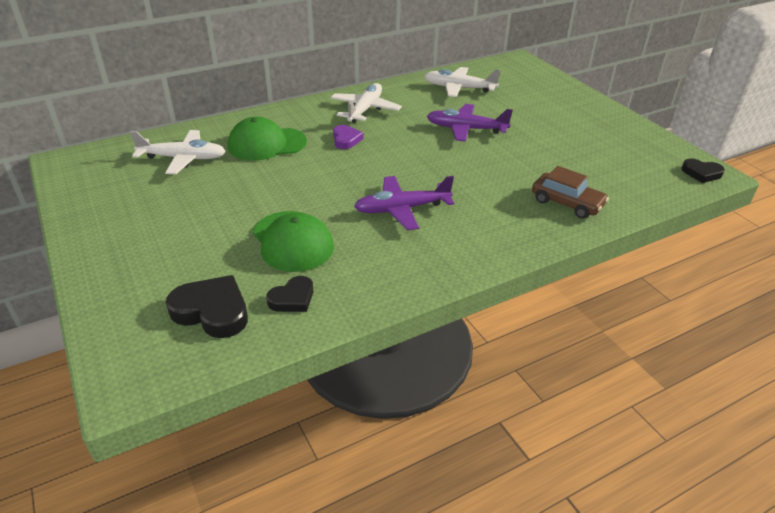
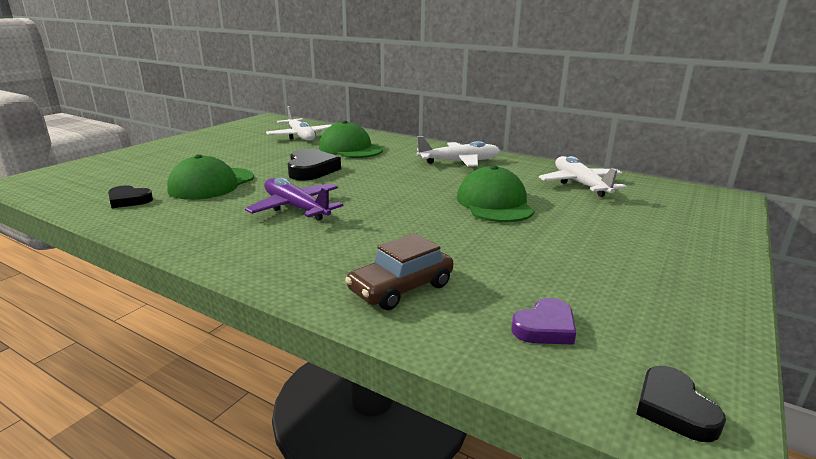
camera: 60 degrees right, 15 degrees down
black heart [166,275,248,338] -> black heart moved to [288,149,341,181]
purple heart [333,125,363,149] -> purple heart moved to [511,298,576,345]
purple plane [427,104,513,142] -> green cap [457,165,534,222]
brown car [532,166,609,219] -> brown car turned 45 degrees clockwise [345,233,453,310]

